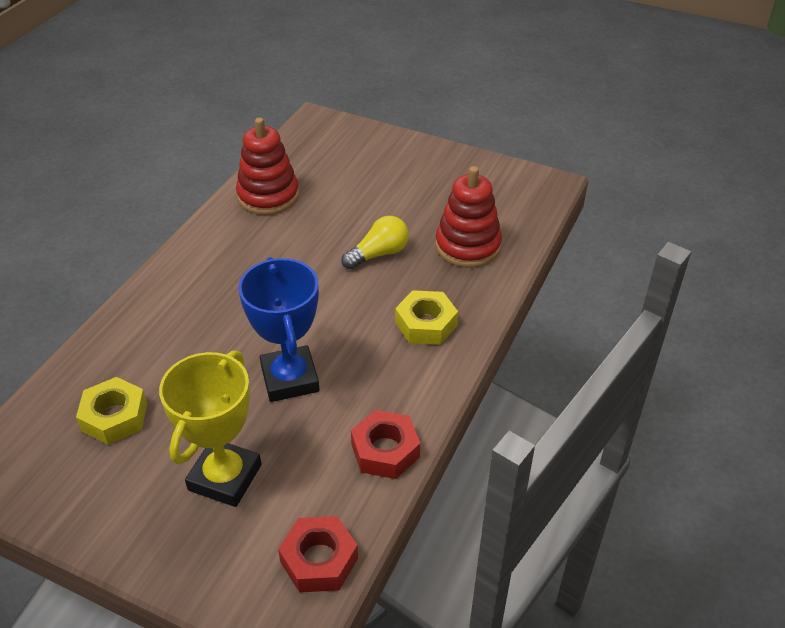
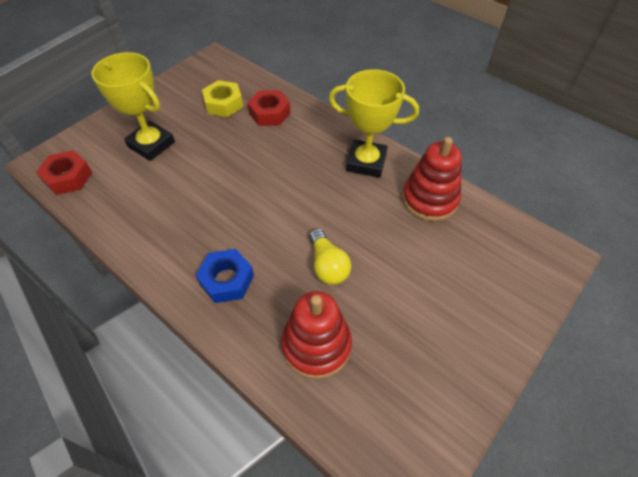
camera: 105 degrees right, 10 degrees up
blue trophy [238,257,320,402] -> none
red nut [351,410,420,479] -> red nut moved to [247,90,291,126]
yellow nut [395,290,458,345] -> blue nut [195,249,254,303]
none -> yellow trophy [329,69,419,178]

